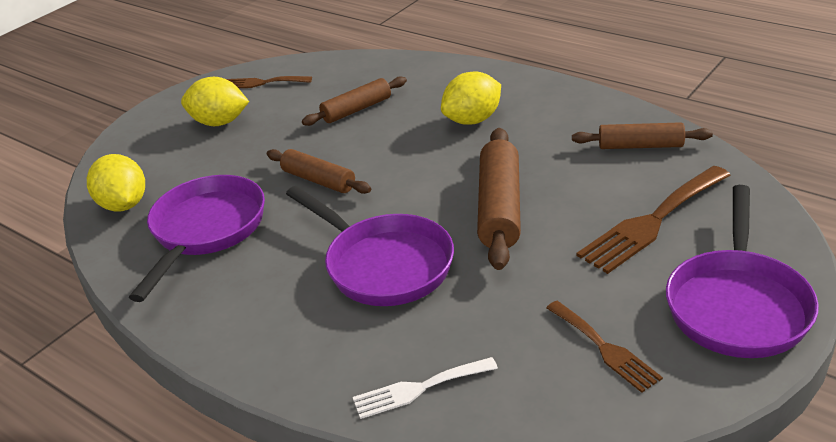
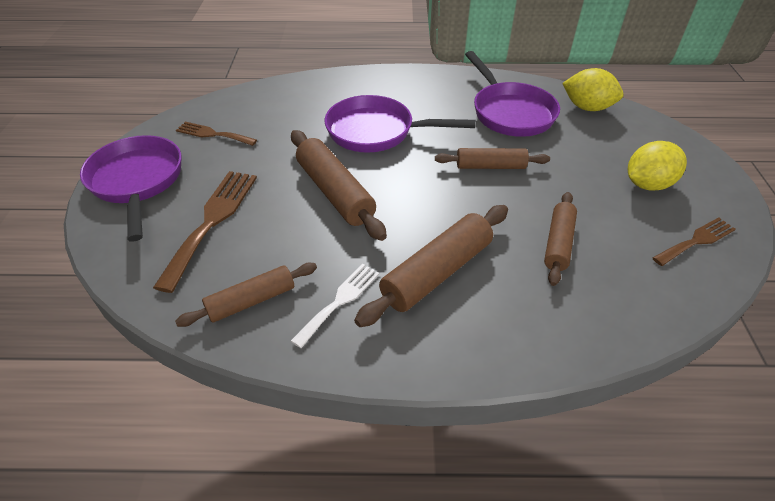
camera: 140 degrees right, 10 degrees up
white fork [353,357,498,419] -> white fork moved to [291,264,379,348]
yellow lemon [441,72,501,125] -> brown rolling pin [354,205,508,327]

